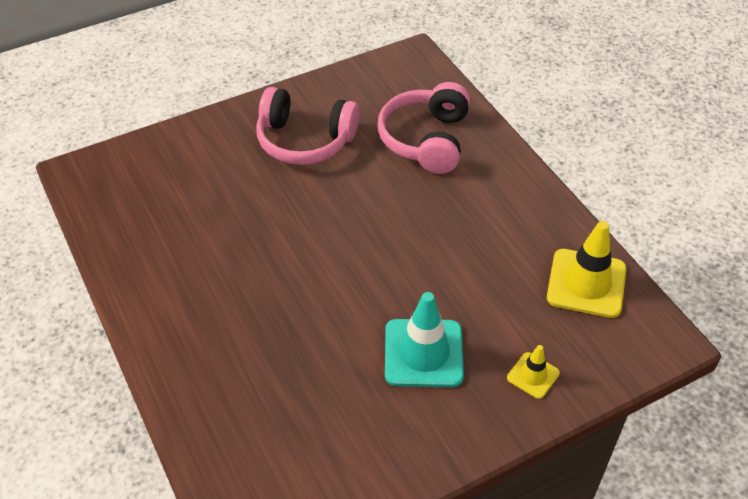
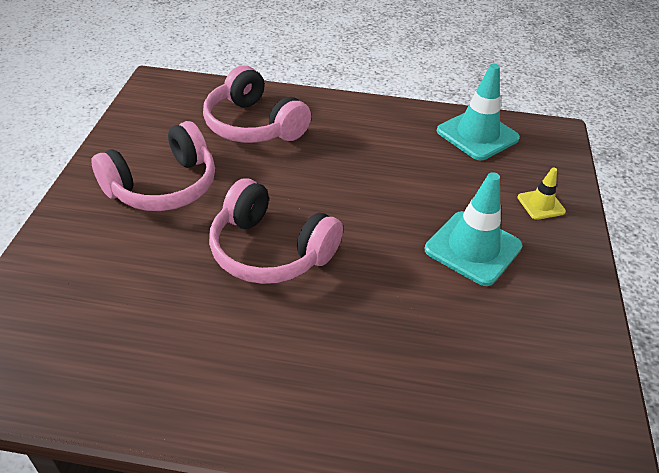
camera: 55 degrees left, 5 degrees down
yellow traffic cone [547,221,627,318] -> turquoise traffic cone [437,64,520,160]
none -> pink headphones [209,178,343,284]

